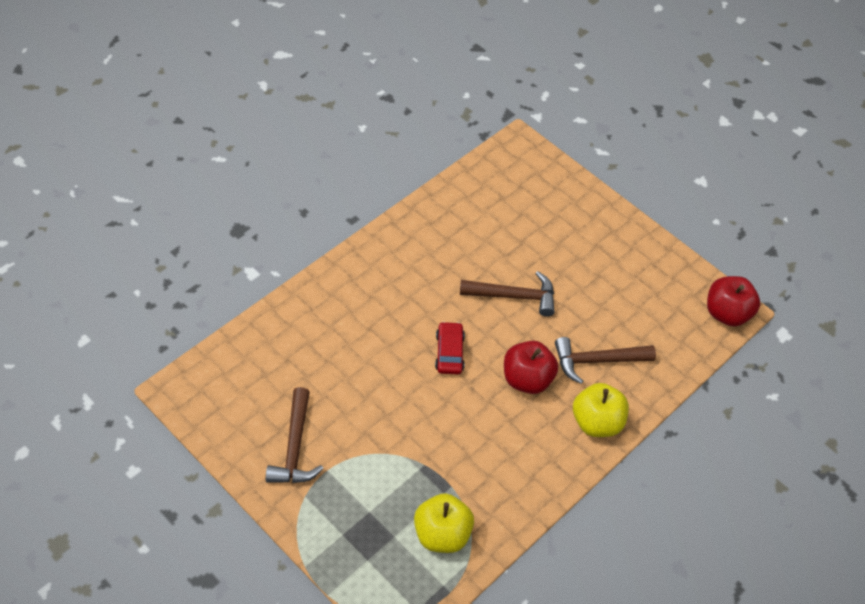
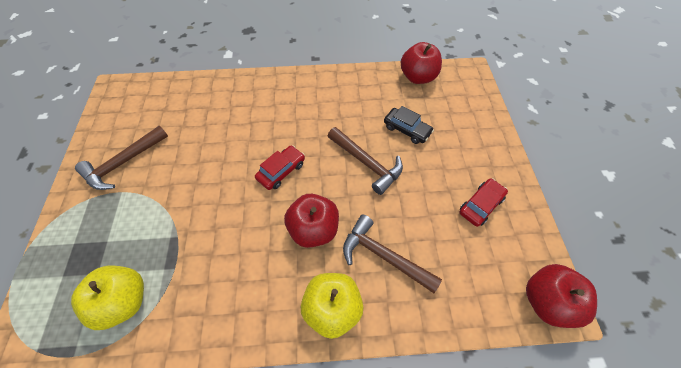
camera: 45 degrees right, 5 degrees up
none -> black car [384,106,434,144]
none -> red apple [401,42,442,84]
none -> red car [459,178,508,227]

